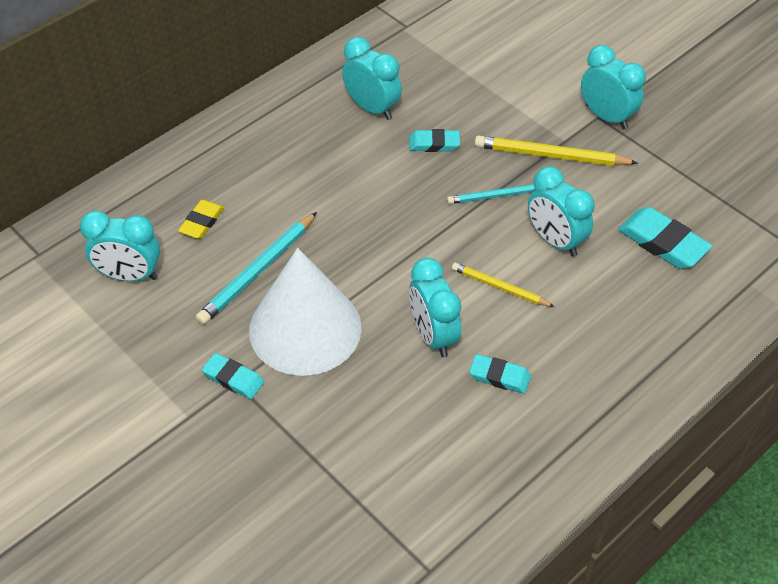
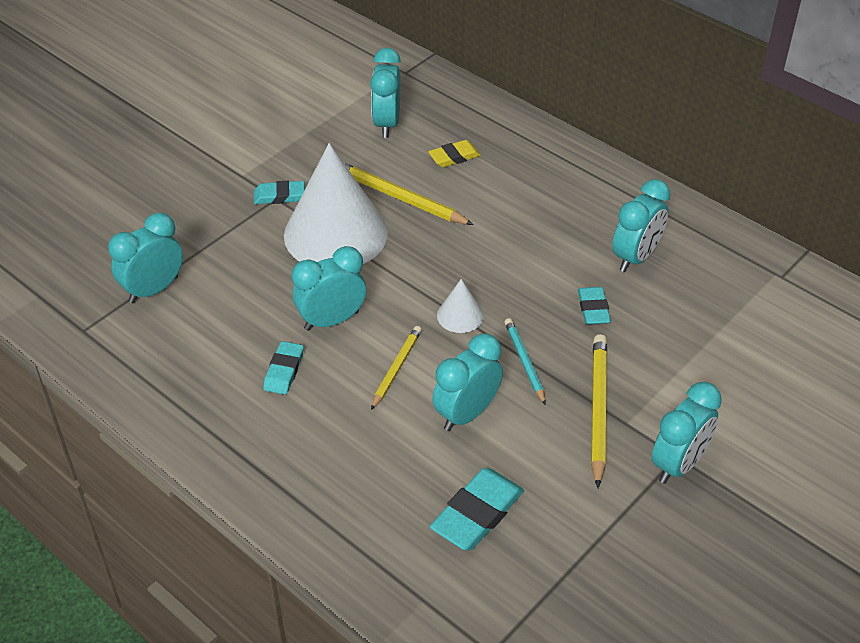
camera: 85 degrees right, 5 degrees down
yellow eraser [178,200,224,239] -> yellow eraser turned 45 degrees counterclockwise [428,140,481,167]
turquoise pencil [196,212,317,325] -> yellow pencil [343,162,474,225]
turquoise eraser [202,353,264,399] -> turquoise eraser turned 60 degrees clockwise [254,181,305,204]
none -> turquoise clock [108,213,183,303]
none -> white cone [437,279,484,333]

